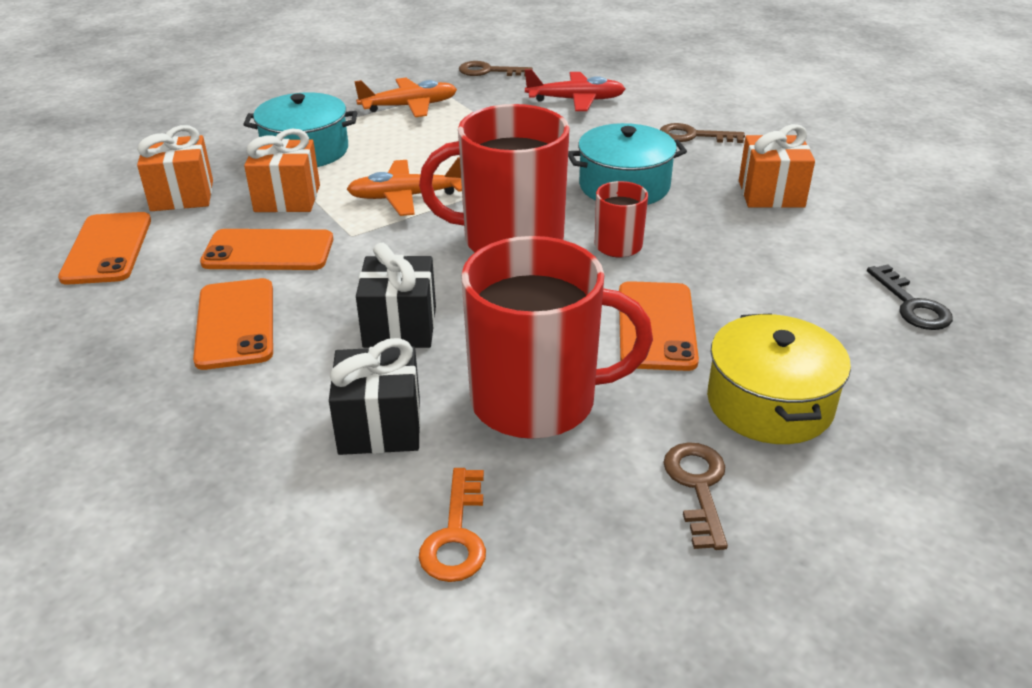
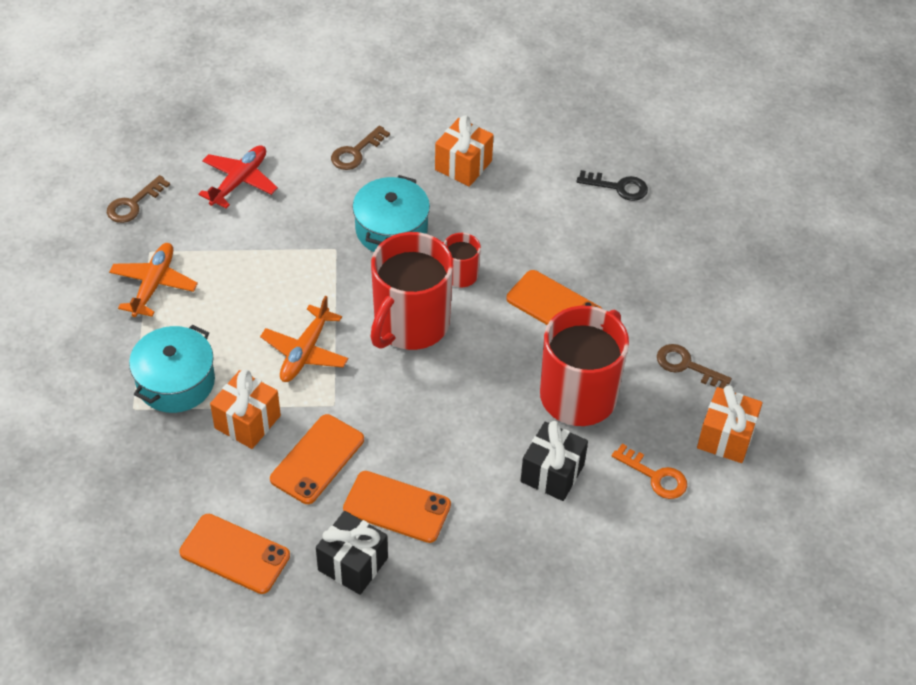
camera: 60 degrees left, 15 degrees up
orange gift [137,125,213,211] -> orange gift moved to [697,385,763,463]
black gift [356,243,436,348] -> black gift moved to [316,511,388,595]
yellow pot [707,313,851,444] -> none

